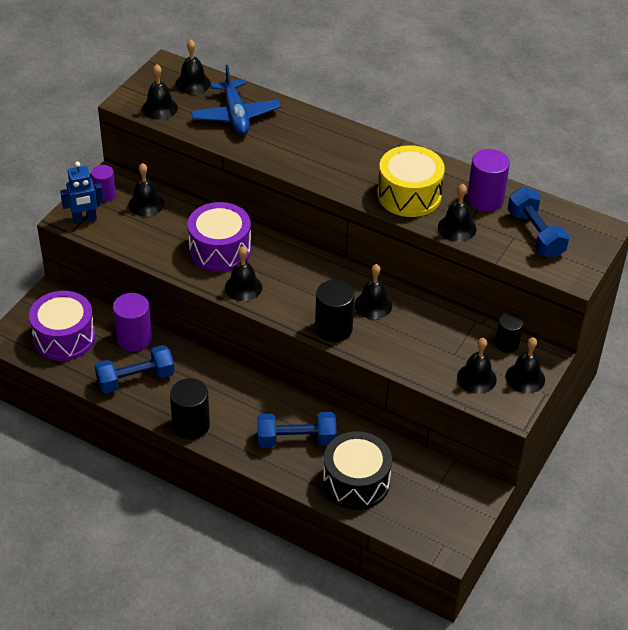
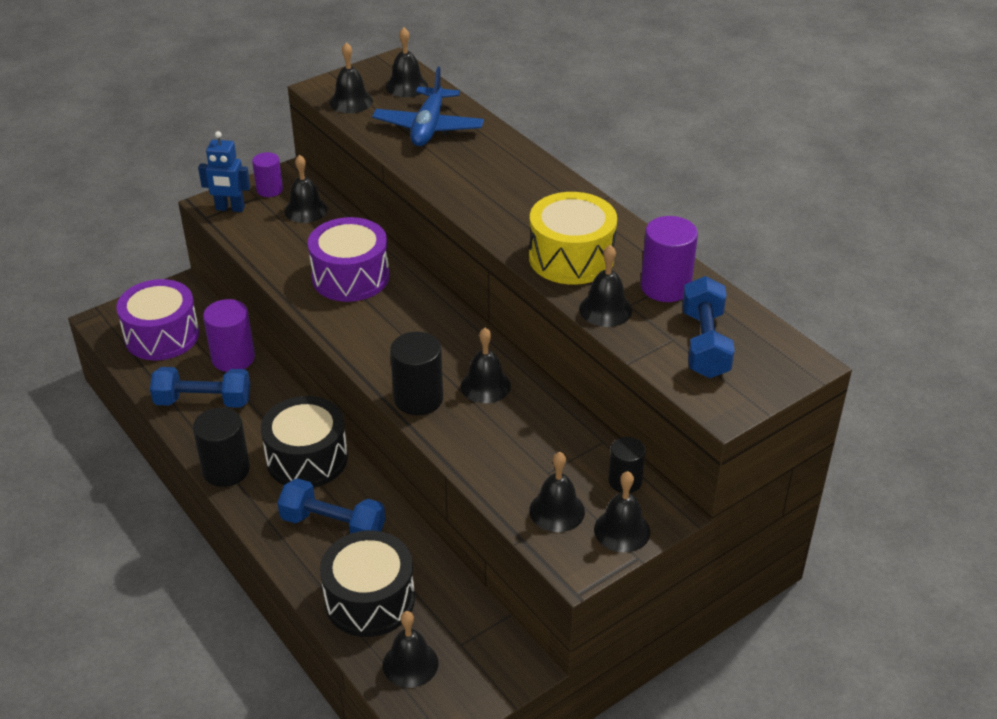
camera: 25 degrees right, 5 degrees down
black bell [225,246,262,301] -> black bell moved to [383,611,438,688]
none -> black drum [261,396,348,488]

